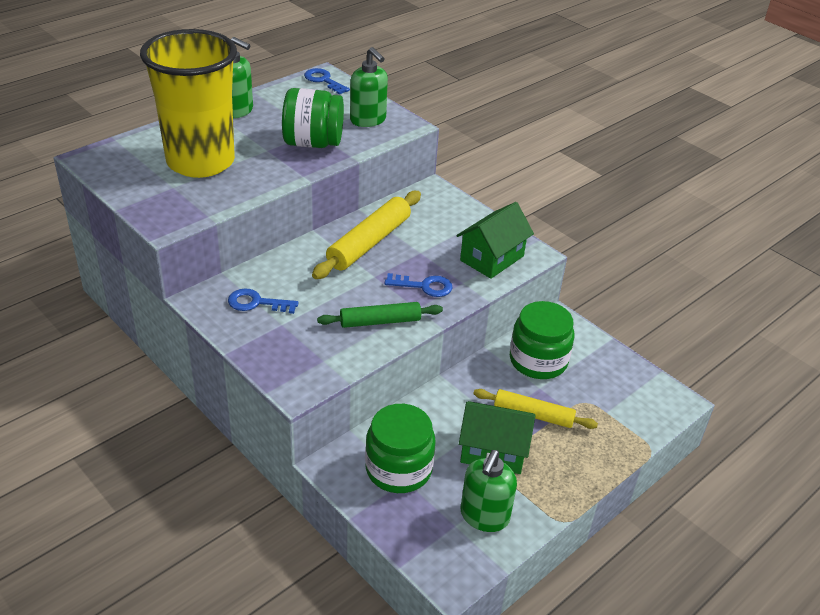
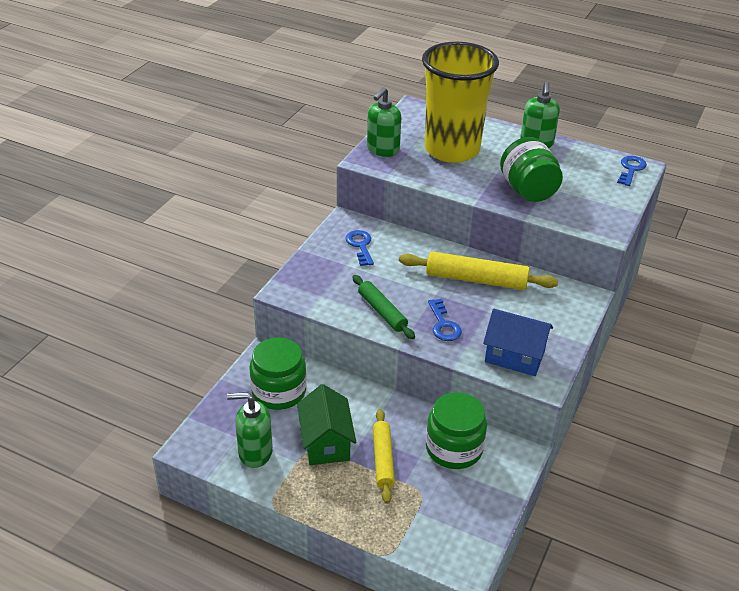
camera: 70 degrees right, 0 degrees up
green soap dispenser [350,47,388,127] -> green soap dispenser moved to [367,87,401,157]
green house [456,202,534,279] -> blue house [483,309,553,376]

